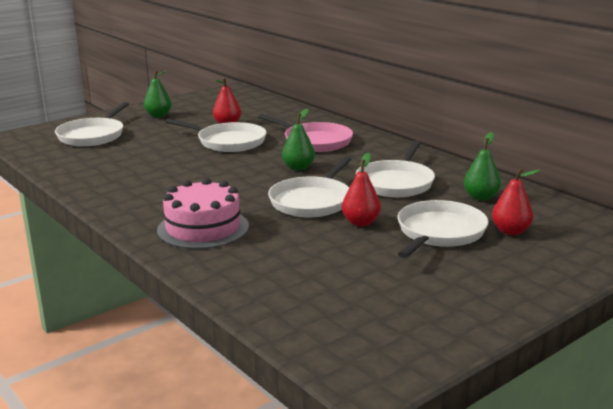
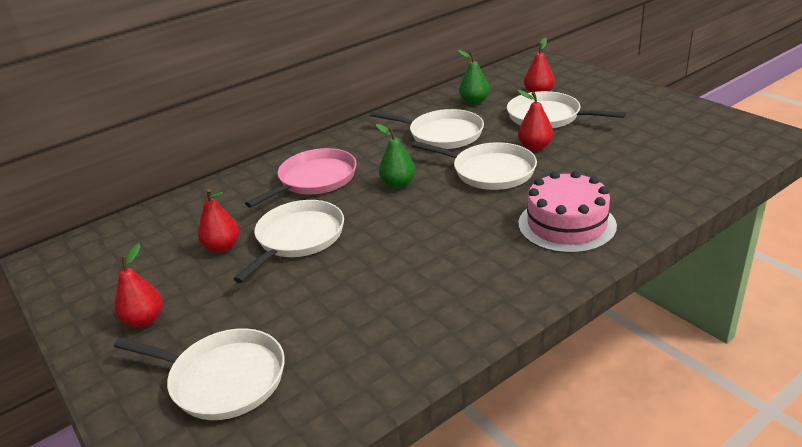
camera: 85 degrees left, 10 degrees up
green pear [144,70,172,117] -> red pear [114,243,163,328]

